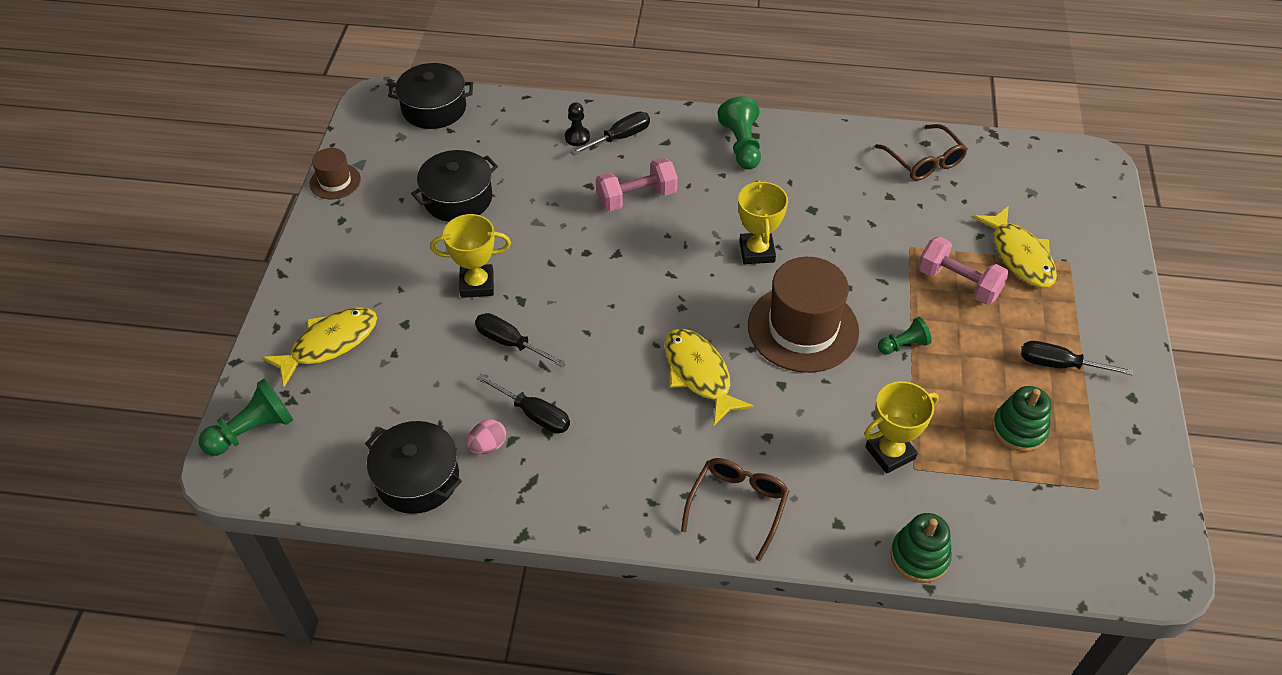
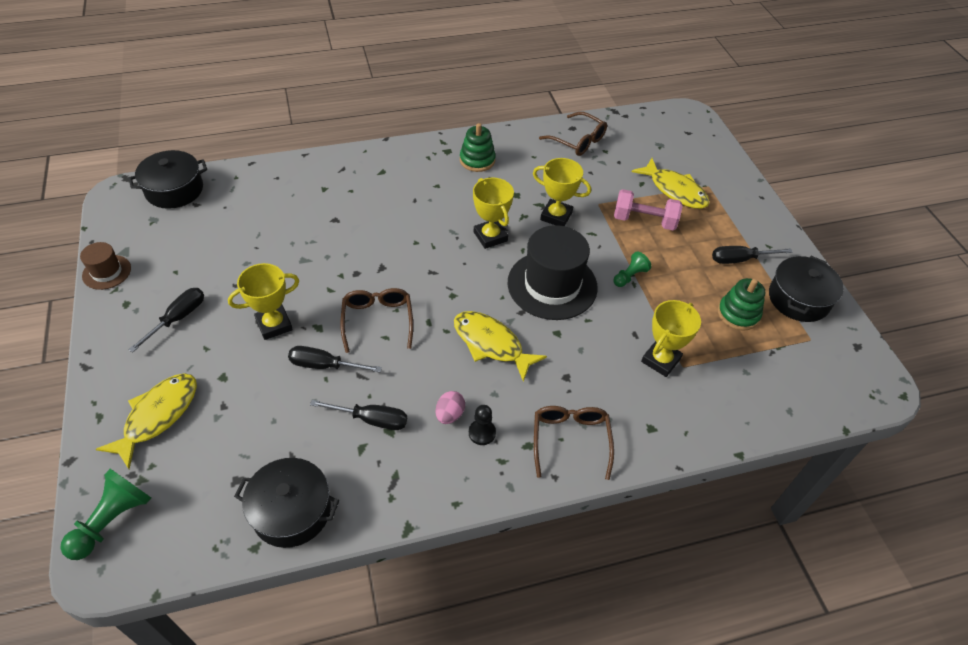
camera: 25 degrees left, 0 degrees up
black pot [411,150,498,222] -> black pot moved to [769,256,844,322]
pink egg [467,419,506,454] -> pink egg moved to [435,391,465,424]
black pawn [565,102,590,146] -> black pawn moved to [469,405,496,445]
black screwdriver [570,111,650,155] -> black screwdriver moved to [128,288,204,352]
pink dumbbell [596,158,678,211] -> none
green pawn [717,96,761,170] -> none
brown hat [748,257,859,373] -> black hat [507,225,598,320]
green stacking toy [890,513,952,583] -> green stacking toy moved to [460,123,496,172]
none -> brown glasses [341,288,413,353]
none -> yellow trophy [533,158,591,226]

